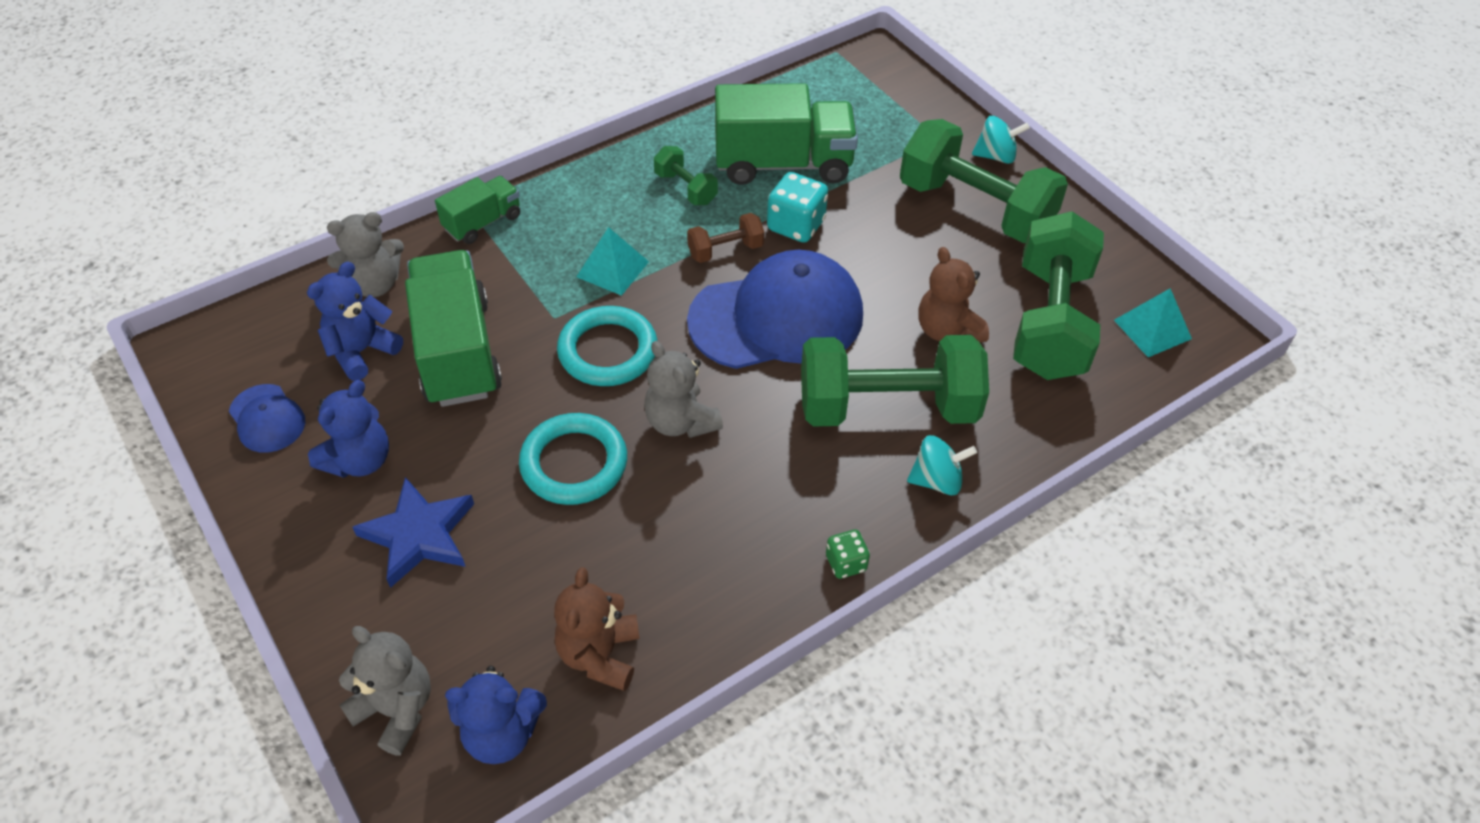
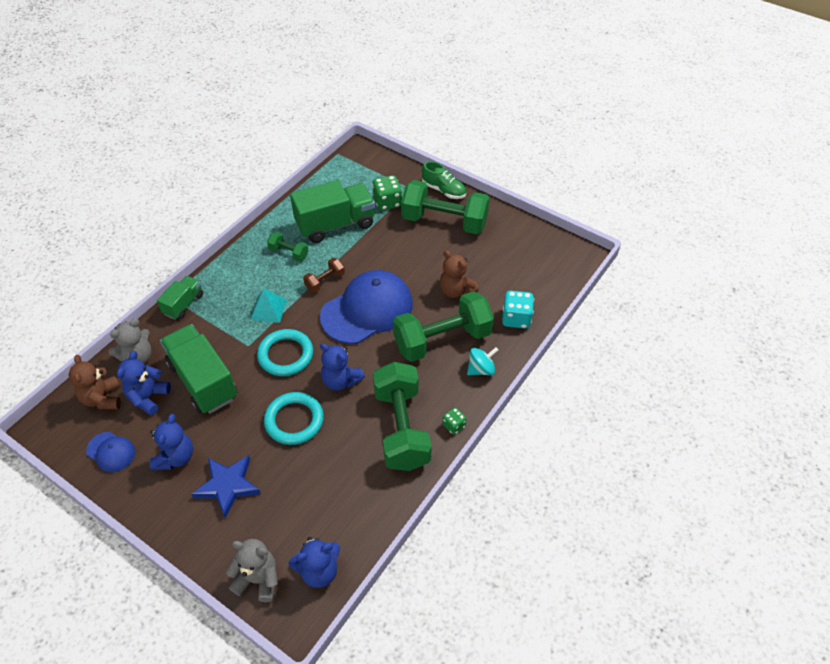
camera: 20 degrees left, 0 degrees up
brown teddy bear [554,567,640,691] -> brown teddy bear moved to [69,355,121,409]
grey teddy bear [644,341,723,438] -> blue teddy bear [320,343,365,390]
turquoise dice [767,172,828,243] -> turquoise dice moved to [502,291,534,329]
turquoise spinning top [972,116,1030,164] -> green shoe [422,161,466,199]
green dumbbell [1013,211,1104,380] -> green dumbbell moved to [373,362,432,471]
turquoise pyramid [1114,288,1192,357] -> none
none -> green dice [372,175,402,211]

